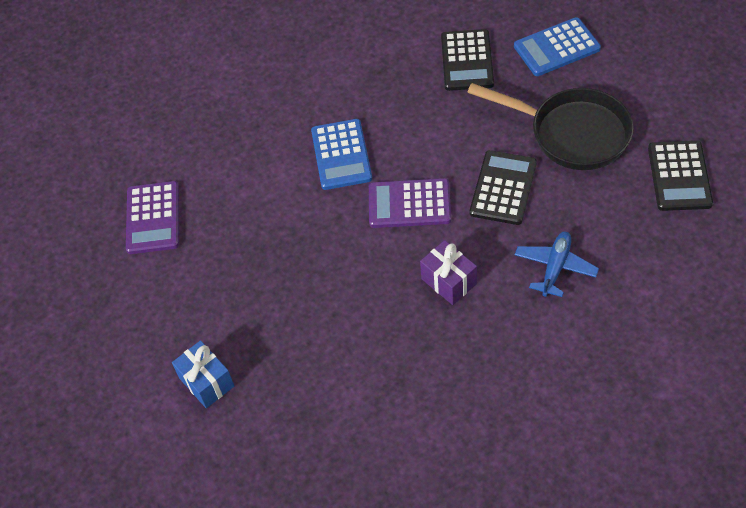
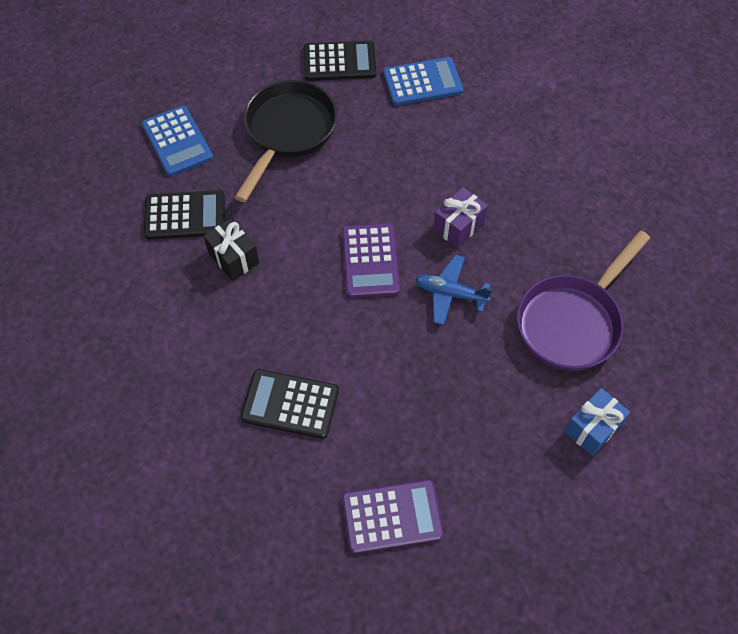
camera: 100 degrees left, 5 degrees up
blue calculator [311,119,372,190] -> blue calculator moved to [383,57,463,106]
black calculator [470,150,537,225] -> black calculator moved to [241,369,339,439]
blue plane [515,232,599,297] -> blue plane moved to [415,255,492,325]
none -> black gift [203,218,259,281]
none -> purple pan [517,230,650,371]

